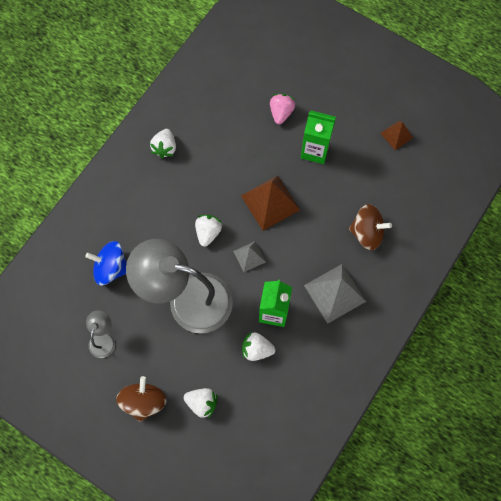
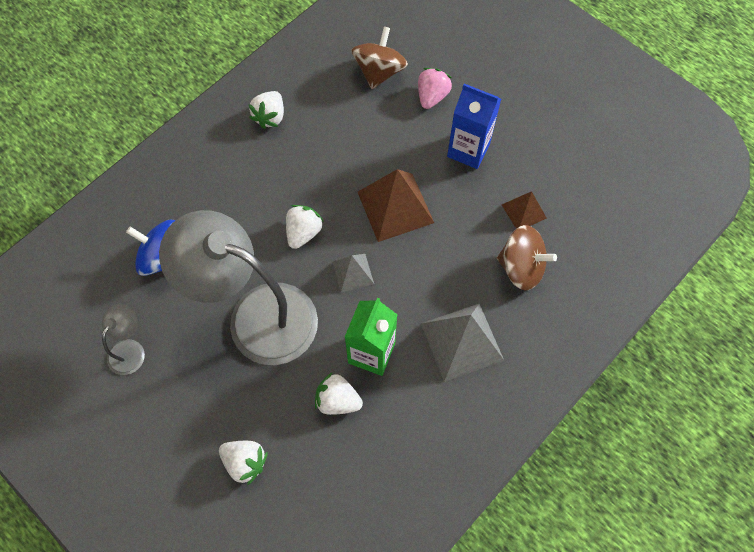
camera: 10 degrees right, 5 degrees down
brown spinning top [116,376,167,422] -> brown spinning top moved to [351,27,408,89]
green carton [300,111,336,164] -> blue carton [447,84,501,169]
brown pyramid [380,121,413,150] -> brown pyramid moved to [502,191,547,229]

